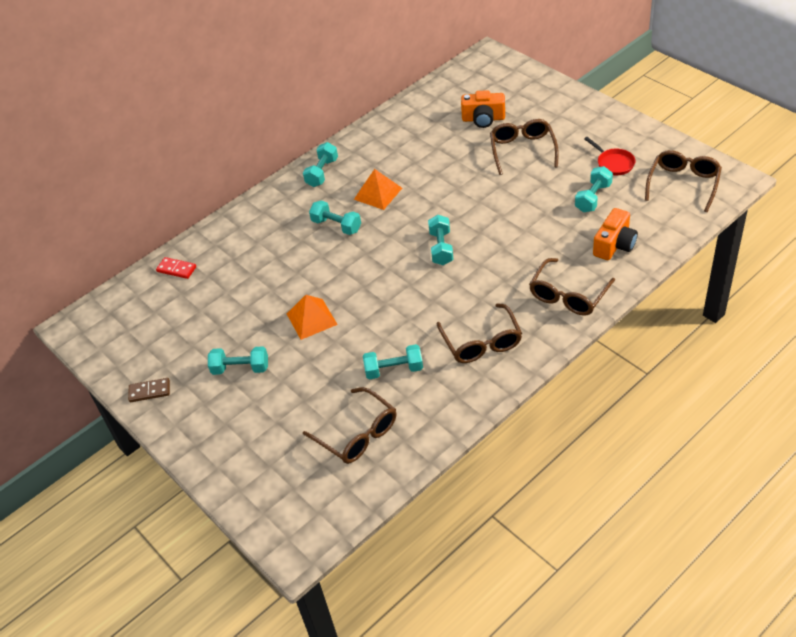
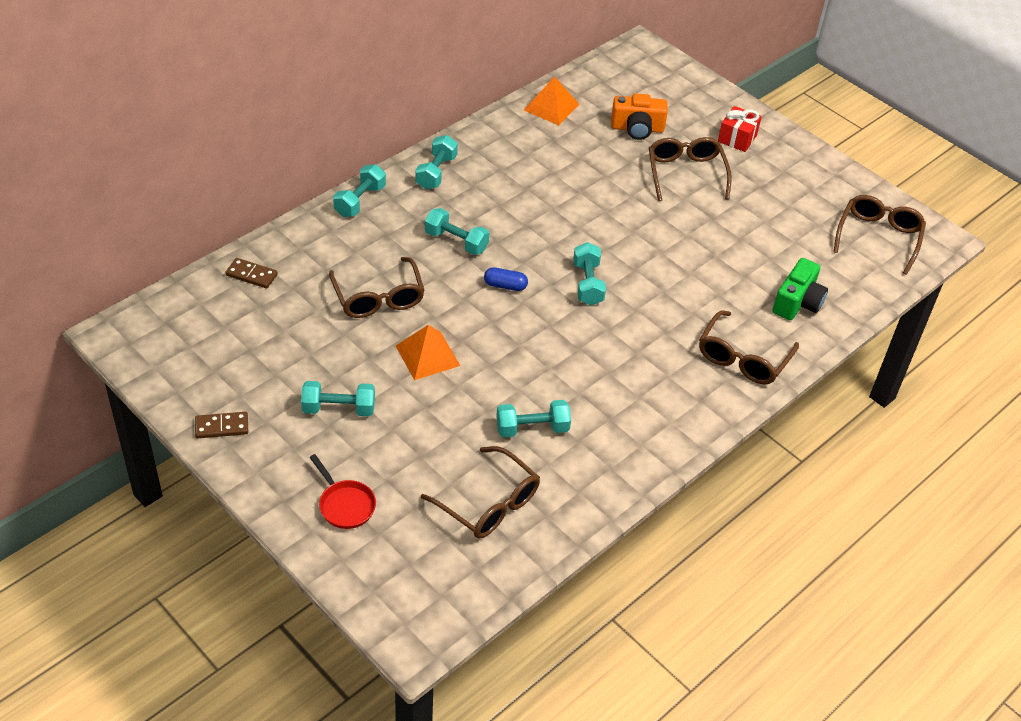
camera: 10 degrees left, 0 degrees up
red domino [156,257,196,279] -> brown domino [225,258,278,289]
orange pyramid [354,169,402,210] -> orange pyramid moved to [524,76,579,125]
brown glasses [437,303,522,363] -> brown glasses moved to [329,257,425,318]
turquoise dumbbell [575,166,613,212] -> turquoise dumbbell moved to [333,164,386,217]
red pan [584,137,635,175] -> red pan moved to [309,454,376,529]
orange camera [593,208,638,260] -> green camera [773,258,828,320]
none -> blue capsule [484,267,528,291]
none -> red gift [718,106,762,152]

